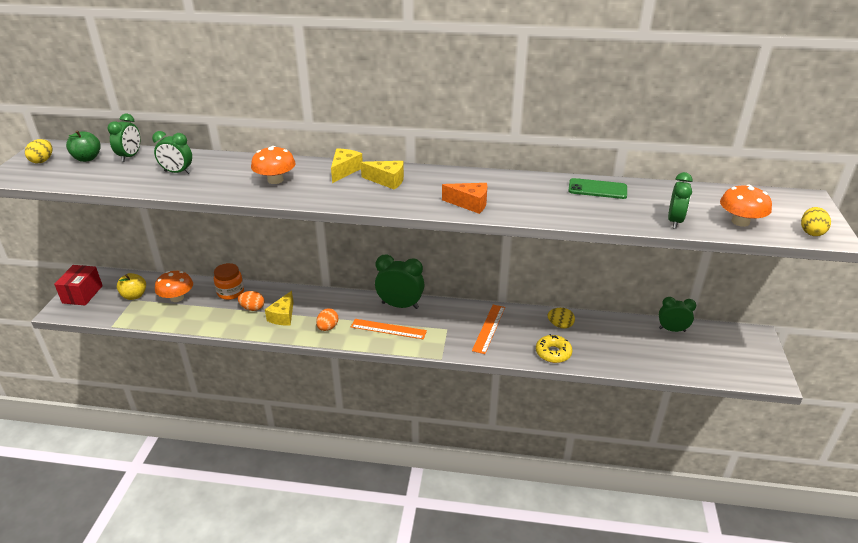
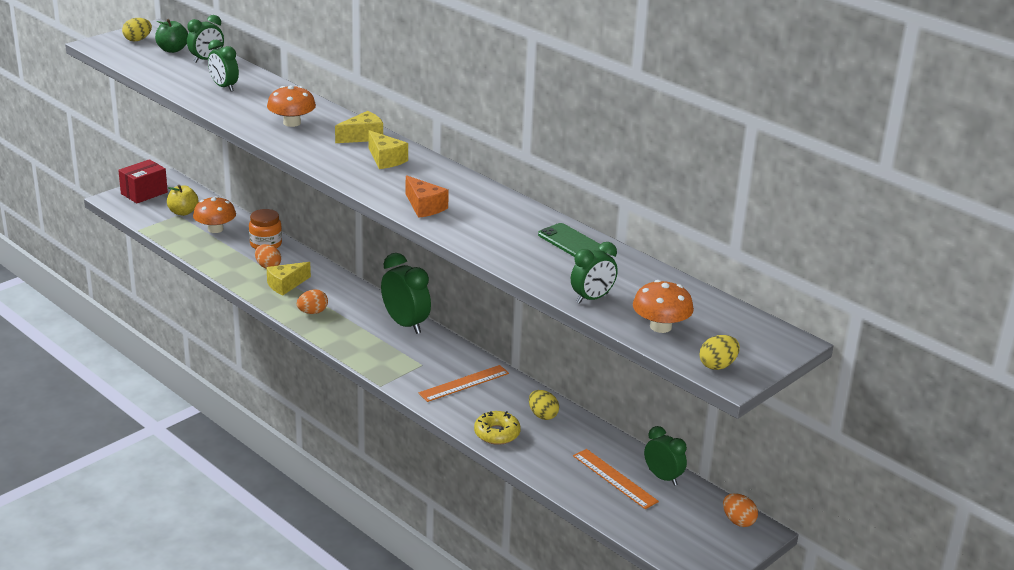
camera: 35 degrees right, 5 degrees down
orange ruler [351,319,427,339] -> orange ruler moved to [573,449,659,509]
none -> orange egg [723,493,758,527]

